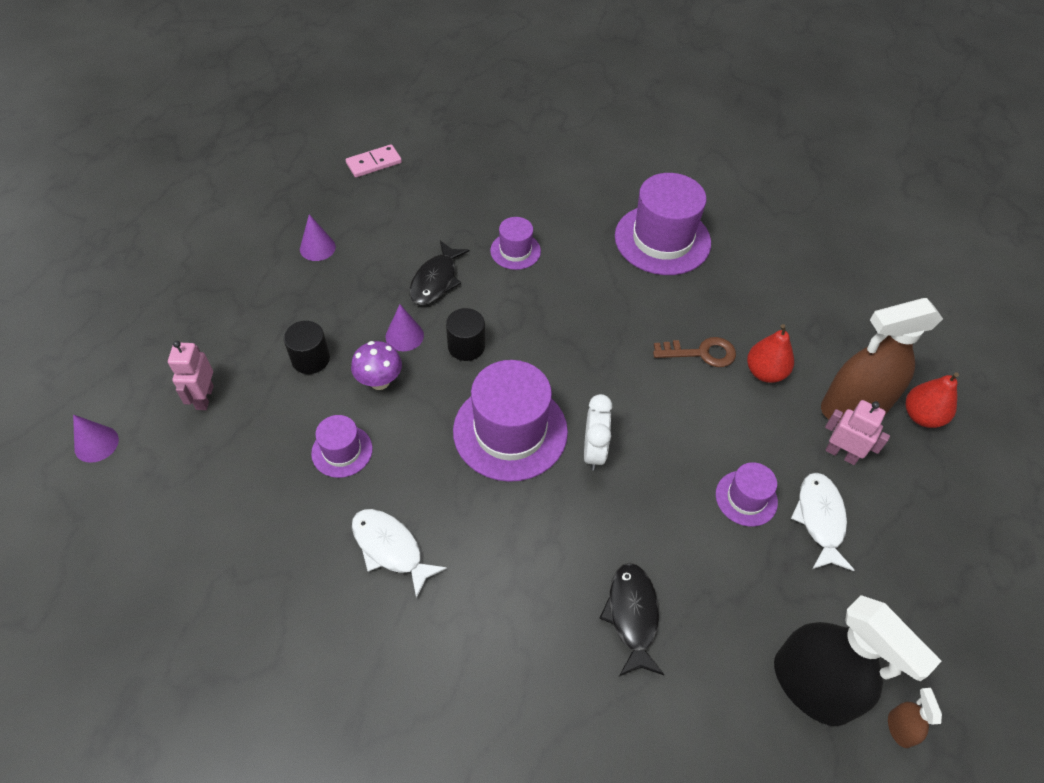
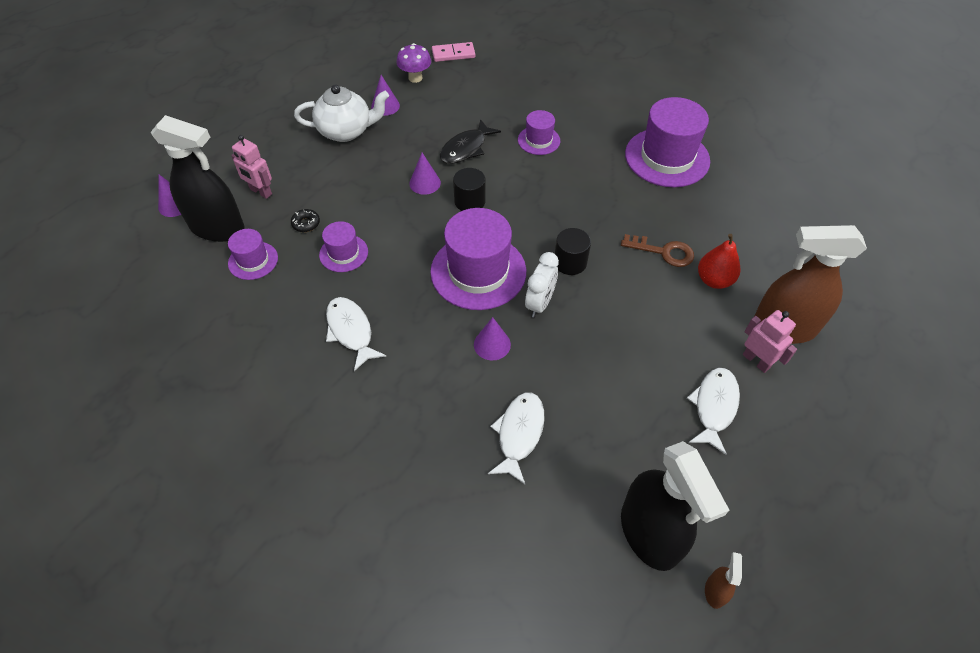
camera: 20 degrees right, 0 degrees up
pink robot [168,341,214,410] -> pink robot turned 75 degrees counterclockwise [231,135,272,199]
black cylinder [284,321,330,374] -> black cylinder moved to [555,228,591,275]
purple mushroom [351,341,402,390] -> purple mushroom moved to [396,43,431,83]
black fish [599,563,664,676] -> white fish [488,392,544,484]
purple hat [716,462,778,526] -> purple hat moved to [228,229,278,280]
red pear [905,372,959,428] -> none
none -> black spray bottle [151,115,245,242]
none -> black donut [291,209,320,232]
none -> white teapot [294,85,389,142]
none -> purple cone [474,317,511,360]

